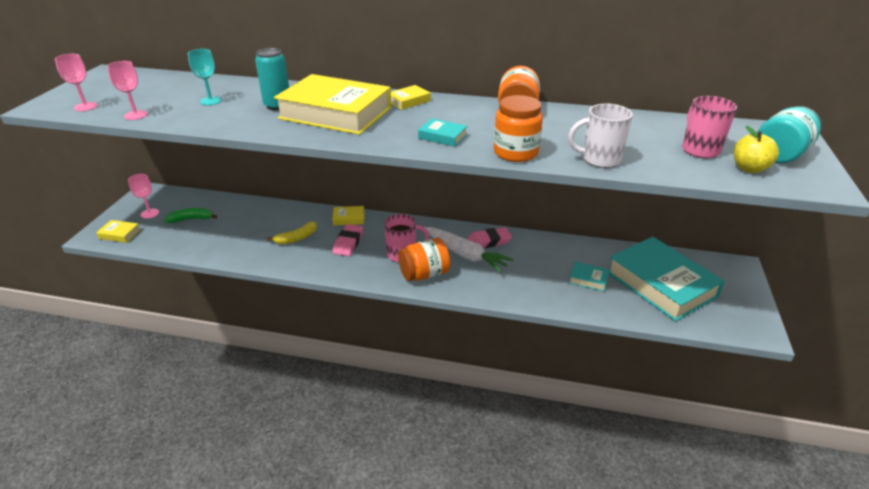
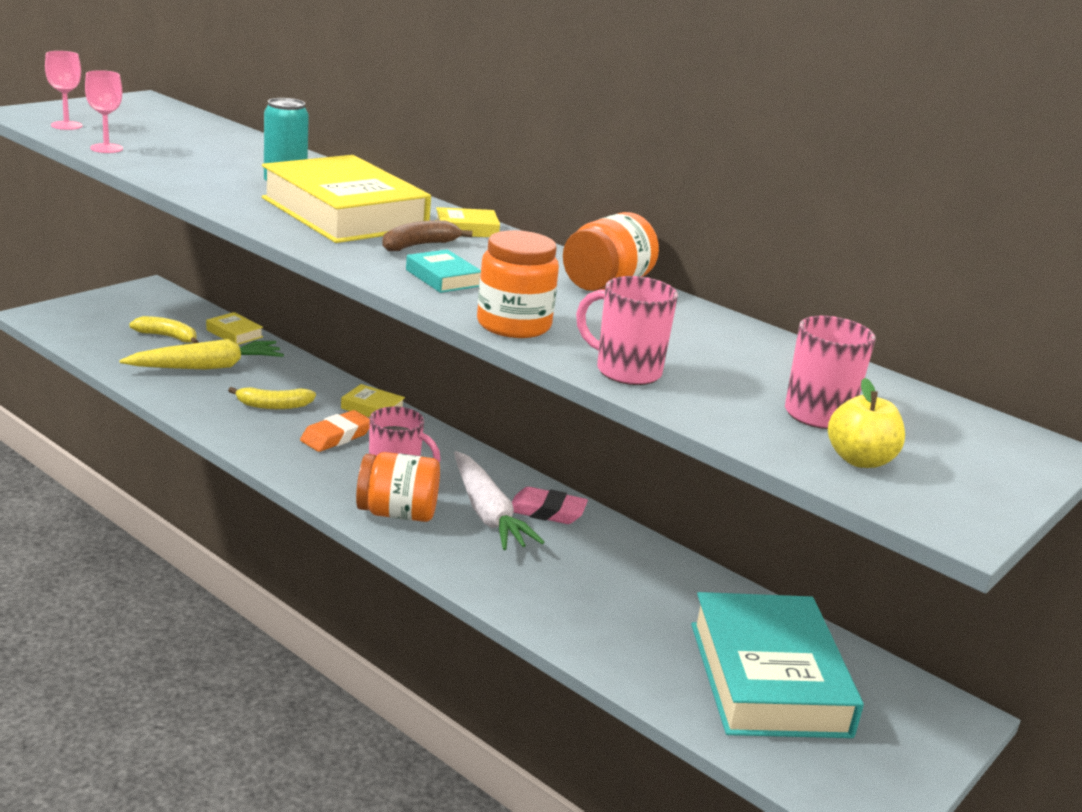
camera: 25 degrees right, 10 degrees down
yellow book [96,220,141,243] -> yellow book moved to [206,312,263,345]
pink goblet [128,174,159,219] -> none
green banana [164,208,217,223] -> yellow banana [129,316,198,343]
turquoise goblet [188,49,222,105] -> none
pink eraser [332,224,363,256] -> orange eraser [300,410,370,452]
white mug [568,104,633,168] -> pink mug [576,276,678,385]
turquoise book [569,262,609,291] -> none
turquoise jar [757,106,821,163] -> none
none -> yellow carrot [120,339,284,370]
none -> brown banana [382,220,473,251]

